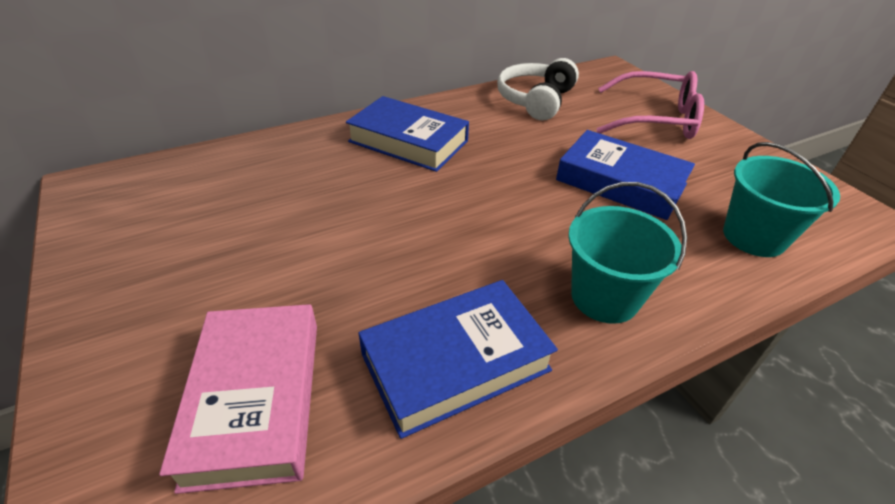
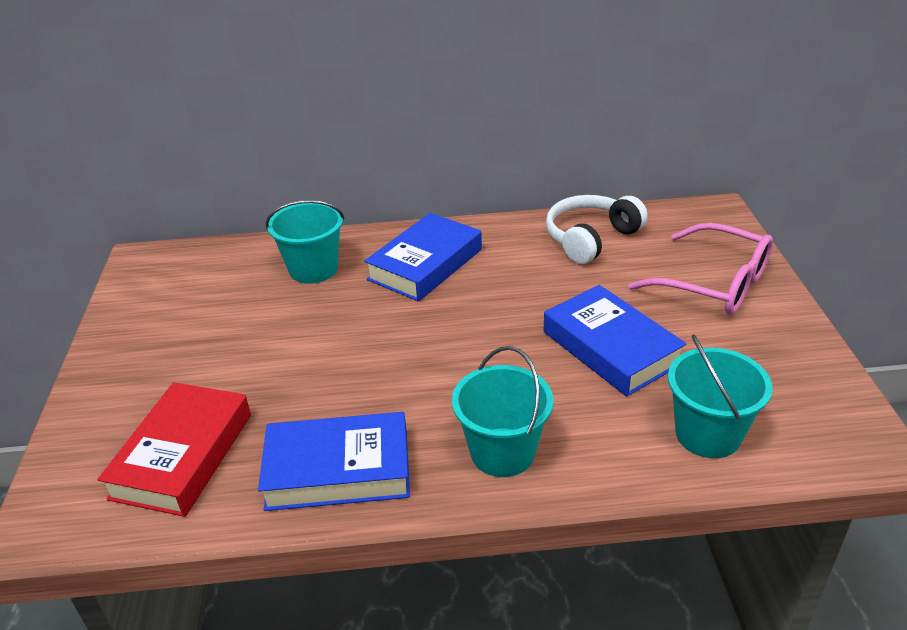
camera: 25 degrees right, 5 degrees down
pink book [159,304,317,494] -> red book [97,382,251,517]
blue book [346,96,469,172] -> blue book turned 75 degrees clockwise [364,213,482,302]
none -> turquoise bucket [266,200,345,284]

